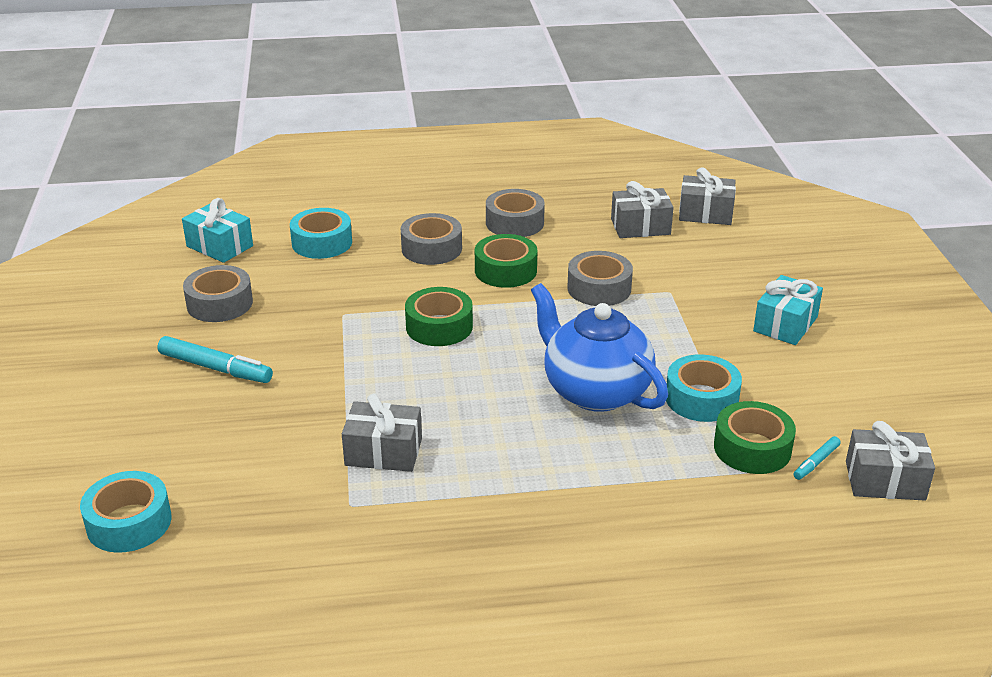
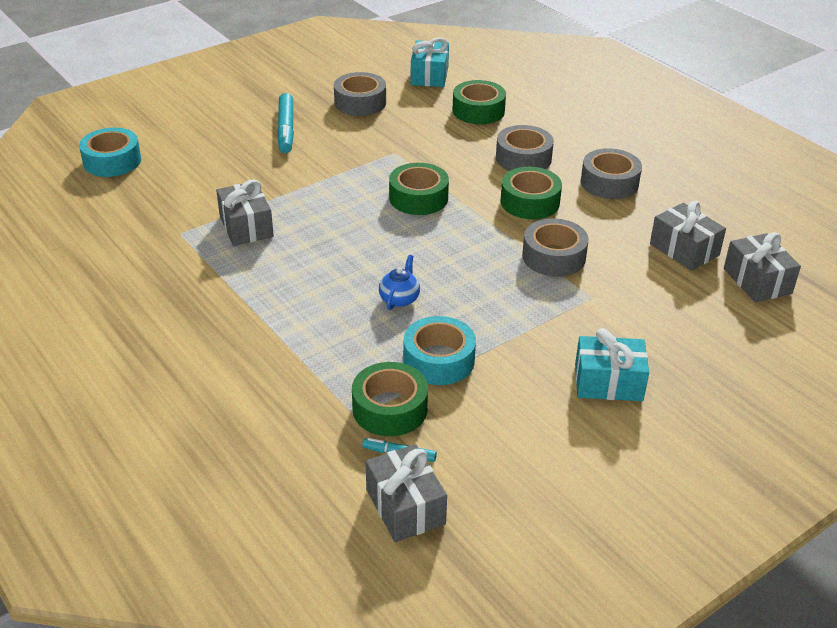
camera: 60 degrees right, 5 degrees up
turquoise tape [290,208,352,259] -> green tape [452,80,506,124]
blue teapot [531,283,668,412] -> blue teapot [379,255,420,310], size x0.41

